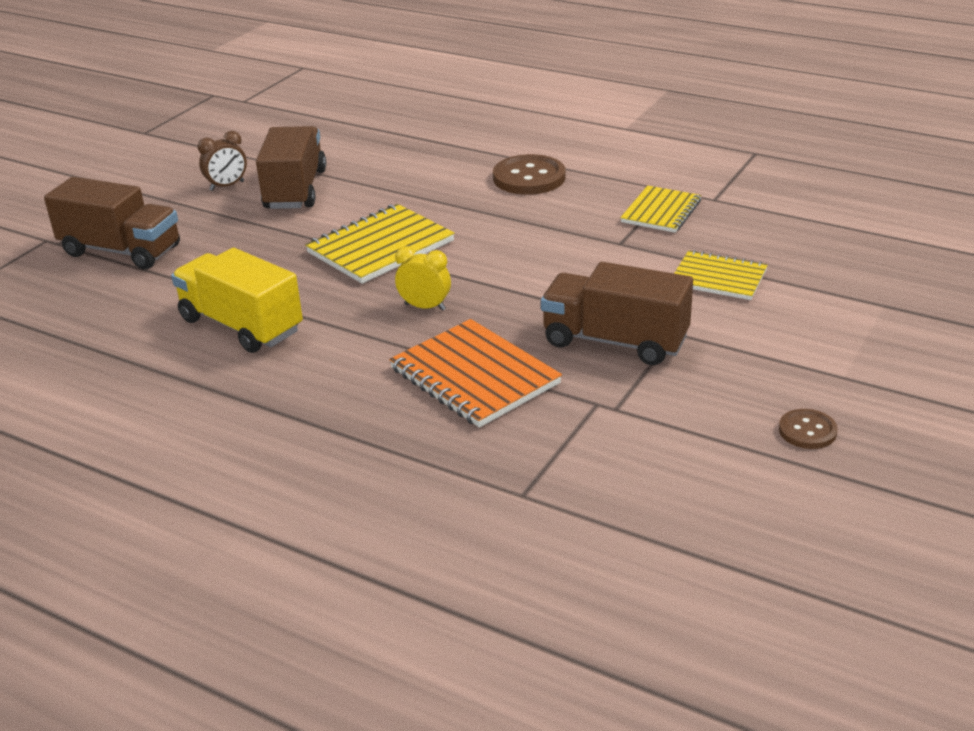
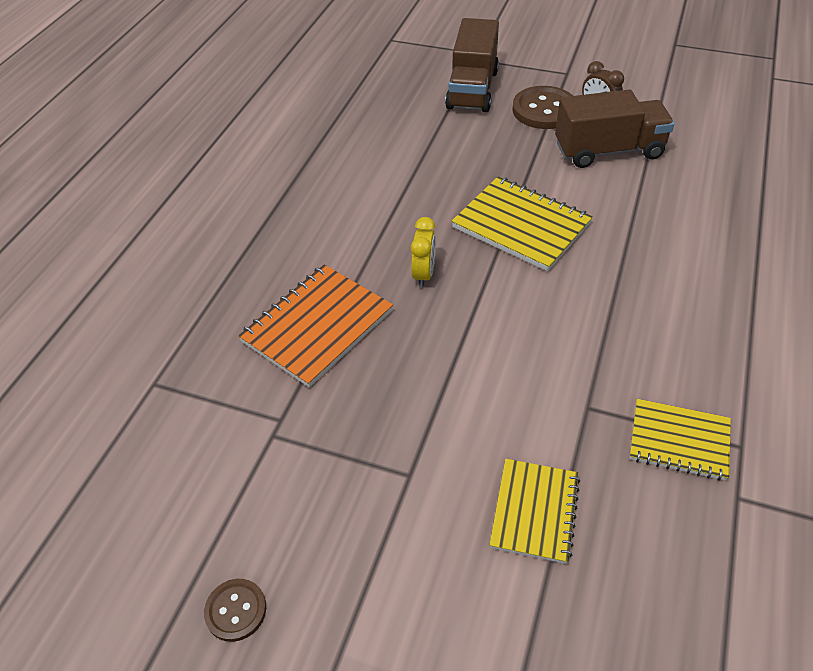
camera: 80 degrees right, 15 degrees up
yellow truck [171,248,303,353] -> none
brown button [493,154,566,195] -> brown button moved to [512,86,573,129]
brown truck [541,262,693,365] -> none

